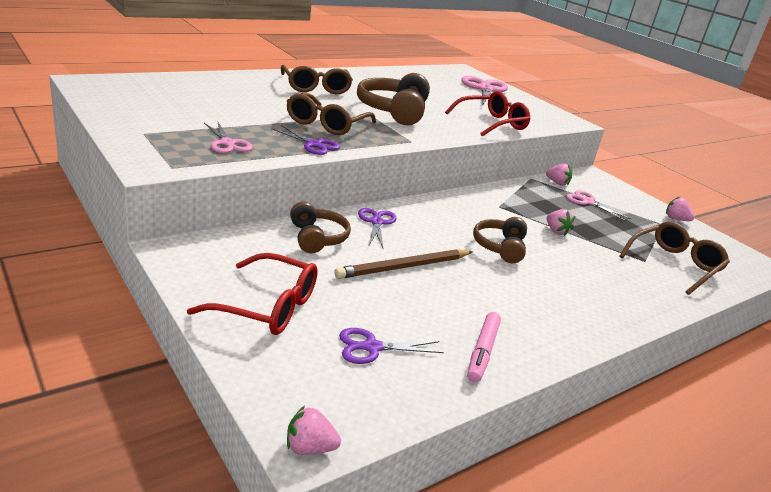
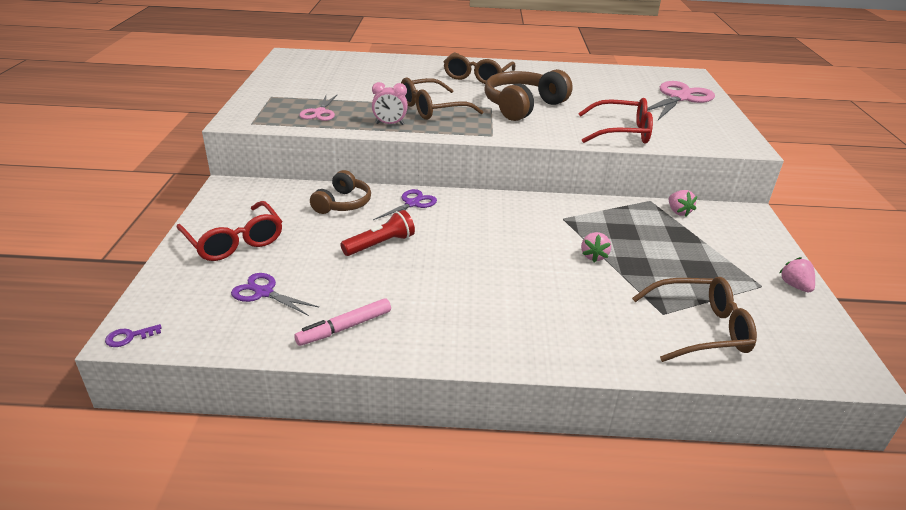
camera: 40 degrees right, 5 degrees up
purple scissors [271,125,340,155] -> pink clock [372,82,408,125]
pink strawberry [287,406,341,455] -> purple key [105,324,162,347]
brown pencil [335,249,473,279] -> red flashlight [340,210,415,256]
brown headphones [473,217,527,263] -> none
pink scissors [566,190,631,221] -> none

